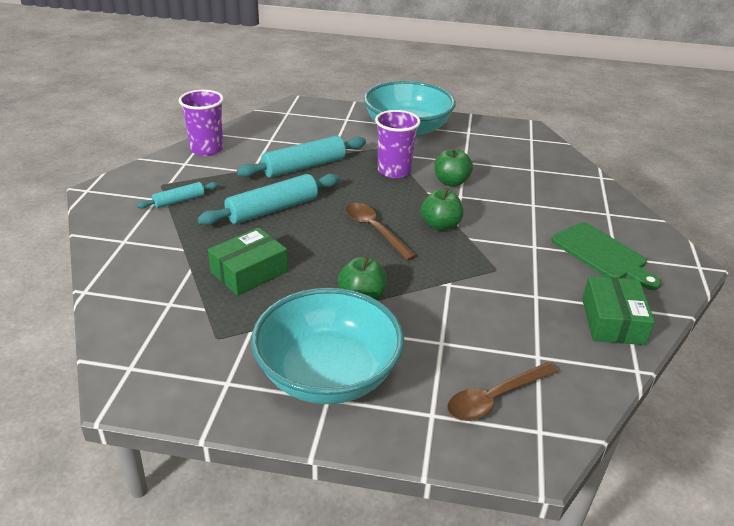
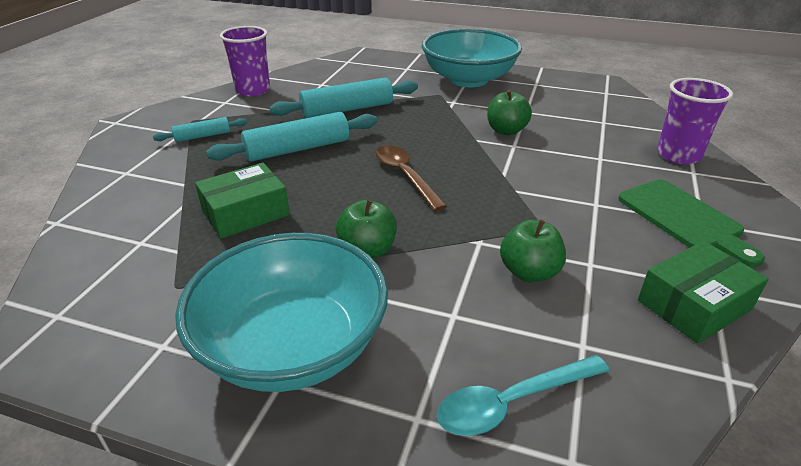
camera: 10 degrees right, 0 degrees up
purple cup [375,110,420,178] -> purple cup moved to [657,78,733,164]
green apple [421,188,464,231] -> green apple moved to [500,220,566,282]
brown spoon [447,362,558,421] -> turquoise spoon [437,355,610,436]
green box [582,276,655,345] -> green box turned 45 degrees clockwise [638,241,769,344]

